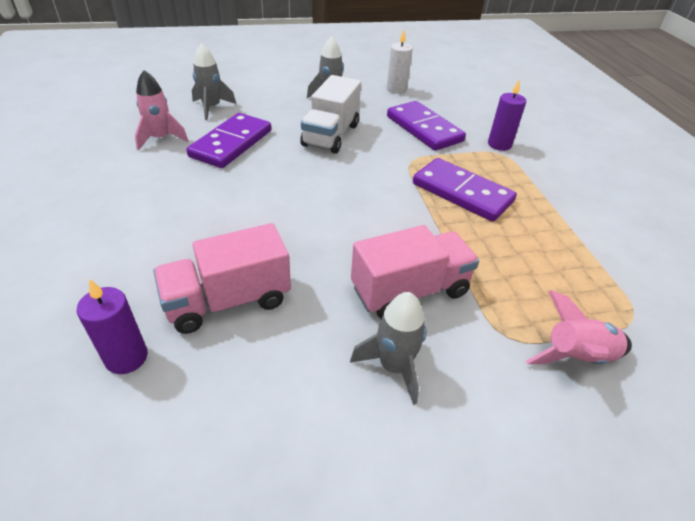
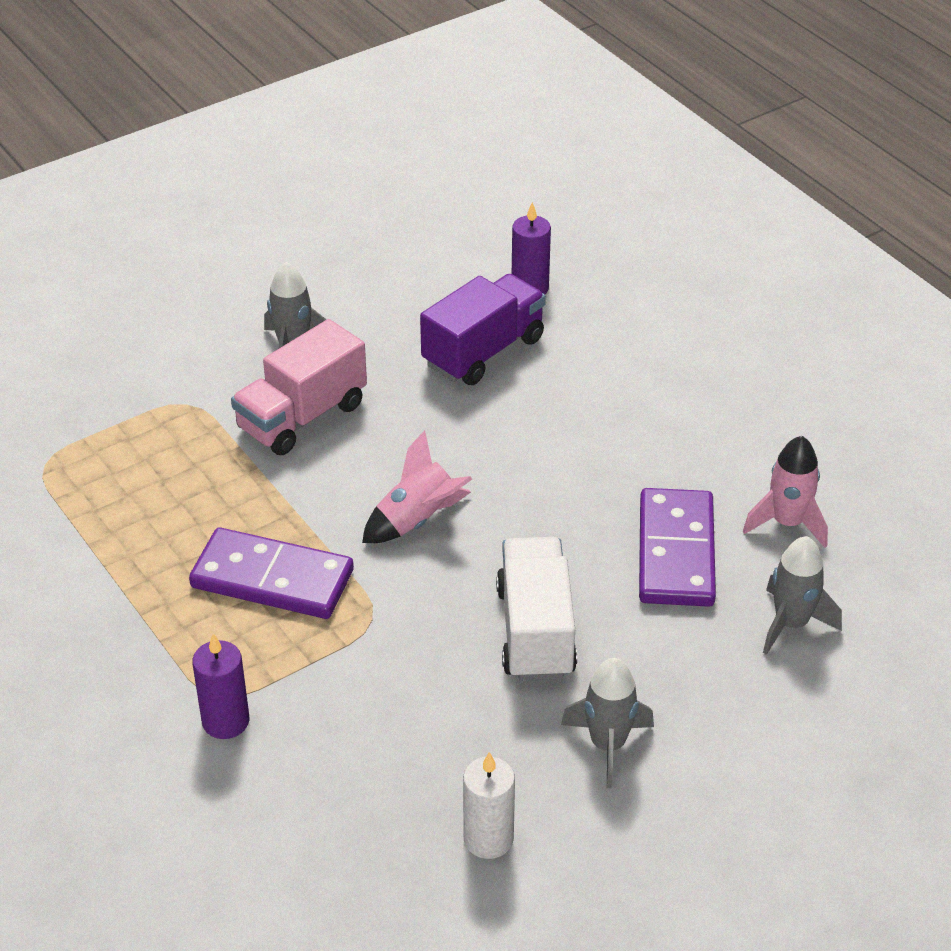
camera: 160 degrees right, 0 degrees up
pink truck [153,223,291,334] -> purple truck [420,274,546,385]
purple domino [387,101,466,151] -> none
pink rocket [526,290,632,364] -> pink rocket moved to [362,430,472,543]

